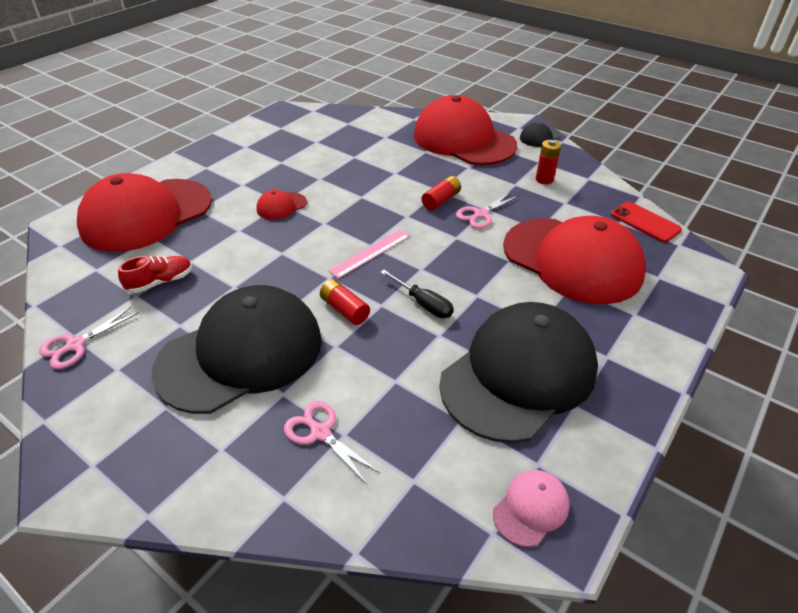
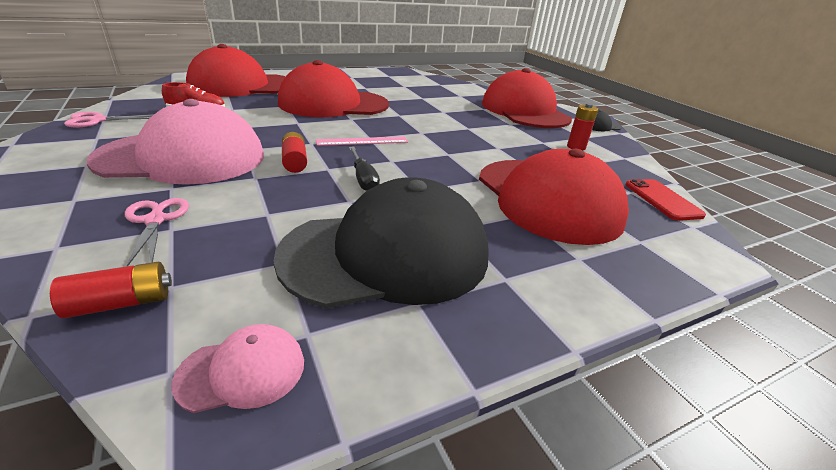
camera: 25 degrees right, 10 degrees down
black cap [151,285,322,414] -> pink cap [87,99,264,185]
red cap [256,190,307,220] -> red cap [278,60,389,117], size x2.48
red battery [422,176,461,211] -> red battery moved to [50,262,172,318]
pink scissors [456,192,519,229] -> none

